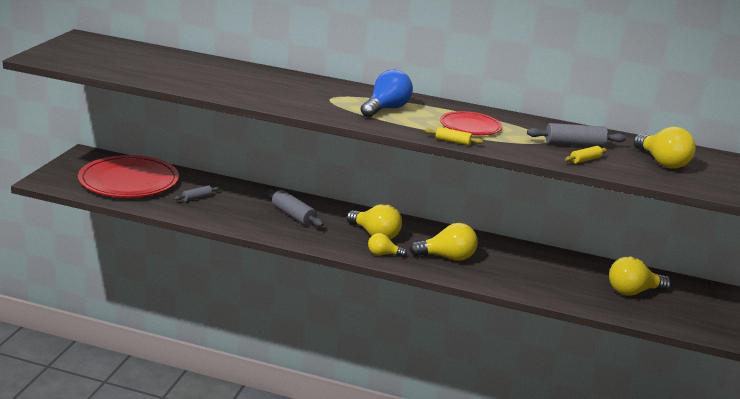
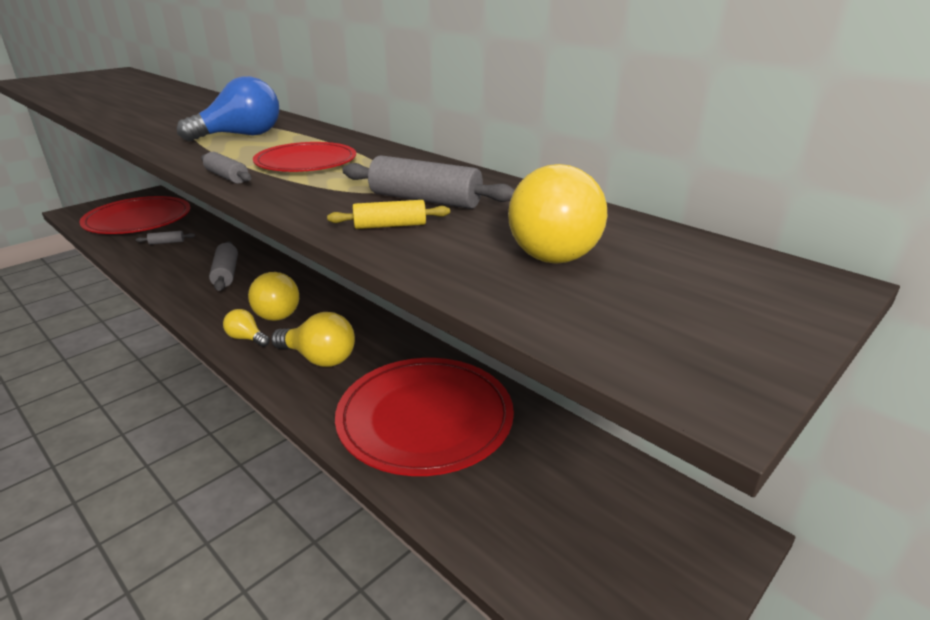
camera: 30 degrees right, 5 degrees up
yellow rolling pin [425,127,483,145] -> grey rolling pin [201,152,251,184]
yellow light bulb [609,256,671,296] -> none
none -> red plate [335,358,514,476]

